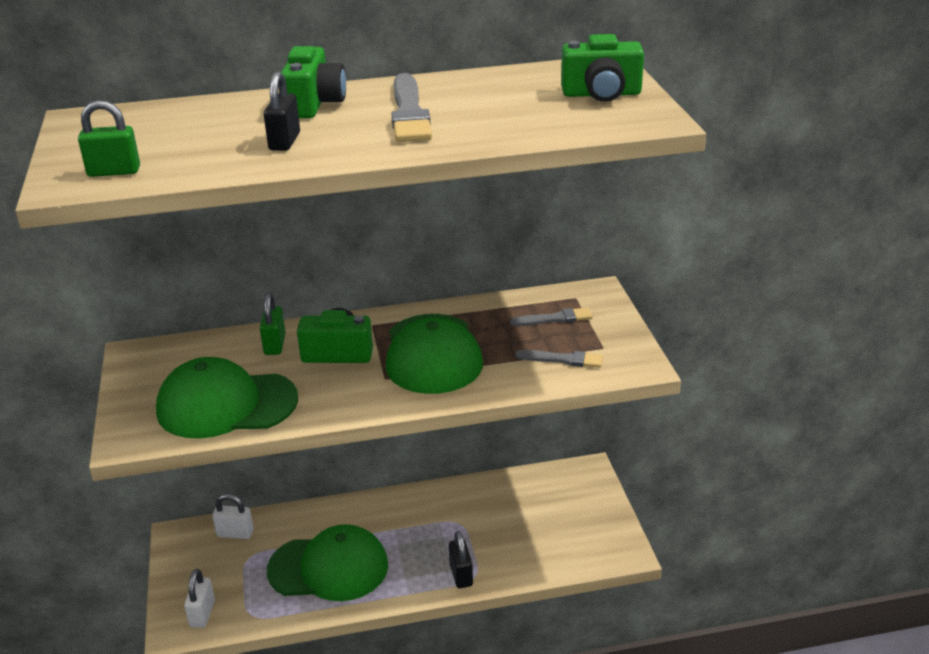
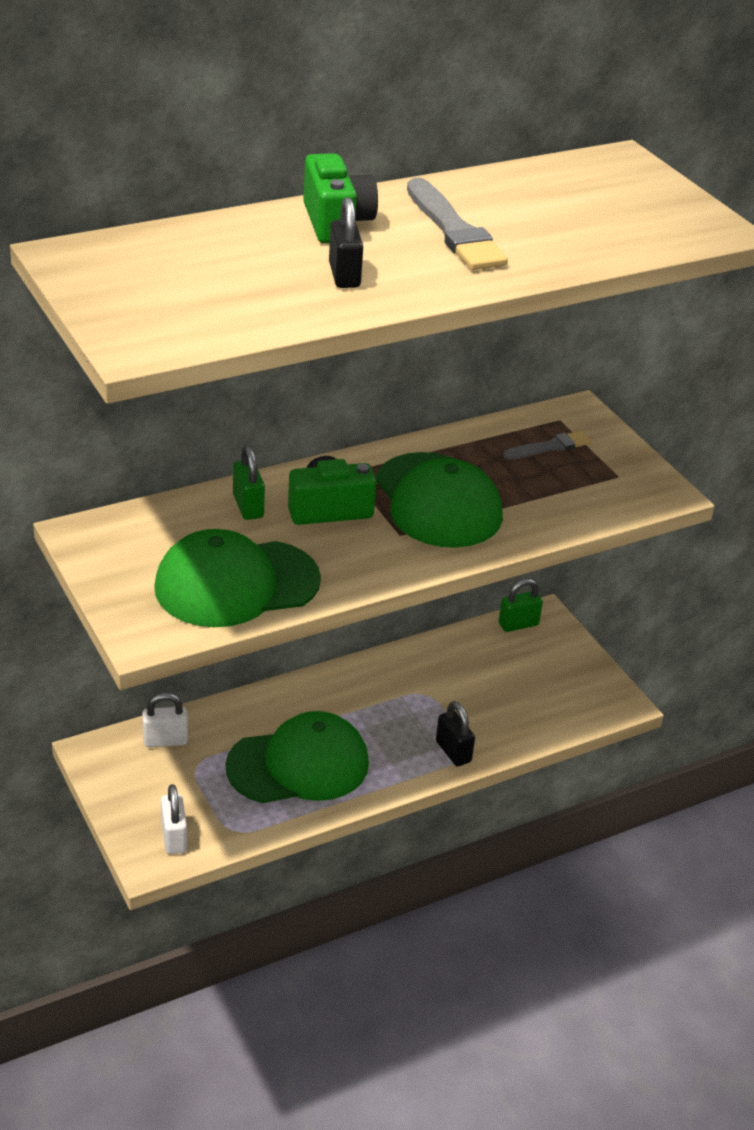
camera: 20 degrees left, 5 degrees up
green padlock [78,100,140,177] -> green padlock moved to [499,579,543,632]
grey brush [516,350,603,368] -> none
green camera [561,34,644,102] -> none

